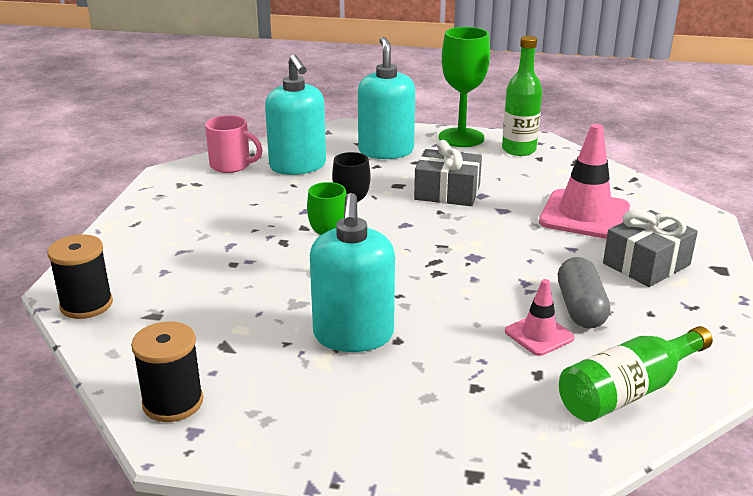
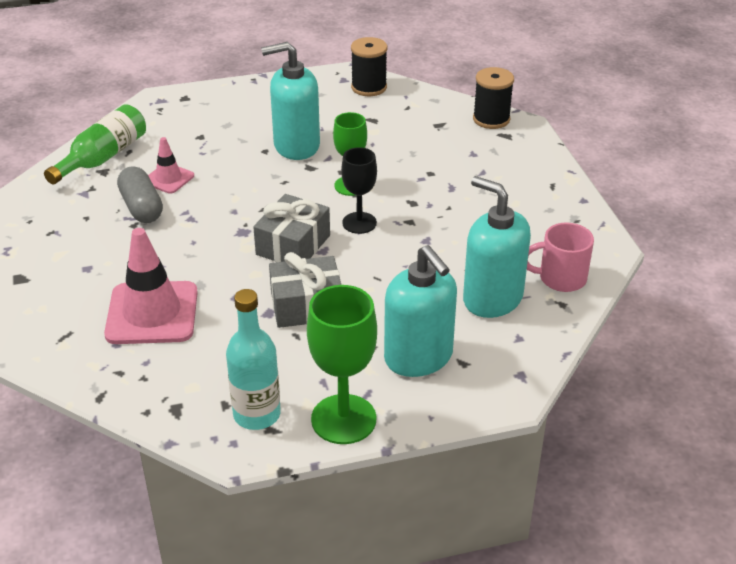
camera: 155 degrees right, 10 degrees up
turquoise soap dispenser [310,193,395,352] -> turquoise soap dispenser turned 75 degrees counterclockwise [261,42,320,160]
green bottle [502,36,542,156] -> turquoise bottle [226,289,281,430]
grey gift [603,210,698,287] -> grey gift moved to [253,194,330,262]

